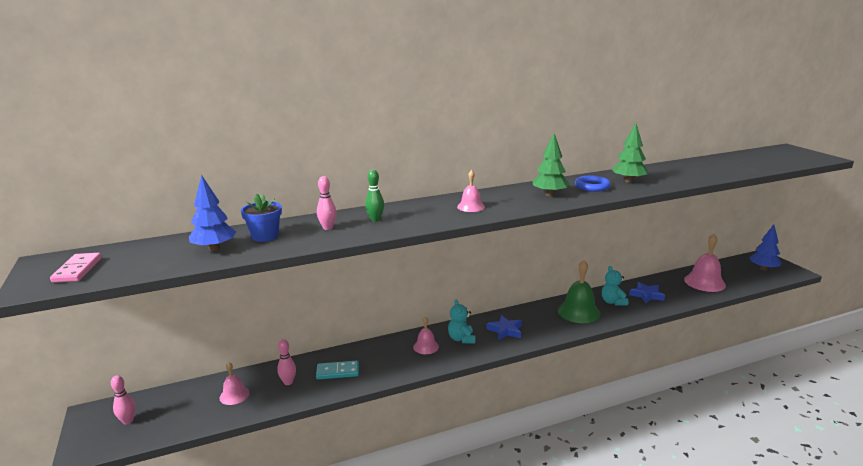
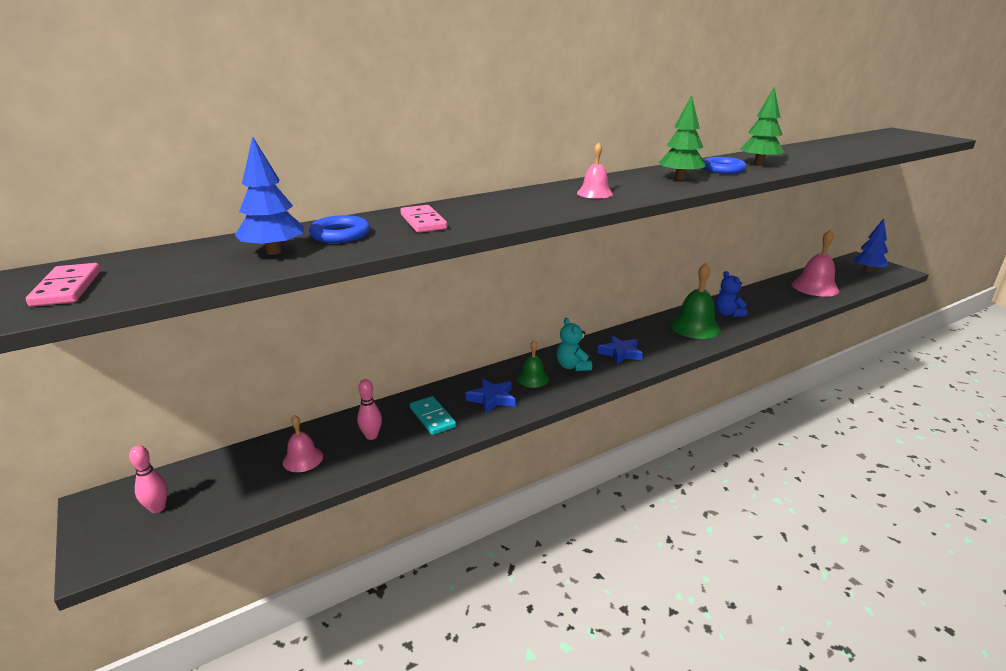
camera: 10 degrees left, 5 degrees up
blue flower pot [241,194,282,242] -> blue ring [309,215,370,243]
turquoise domino [316,361,359,379] -> turquoise domino turned 75 degrees clockwise [410,396,456,435]
pink bowling pin [317,176,337,230] -> pink domino [400,205,447,233]
green bowling pin [365,170,384,222] -> none
pink bell [413,316,439,354] -> green bell [517,340,549,388]
turquoise teddy bear [602,266,628,306] -> blue teddy bear [715,271,747,317]
blue star [629,282,665,303] -> blue star moved to [466,378,515,414]

